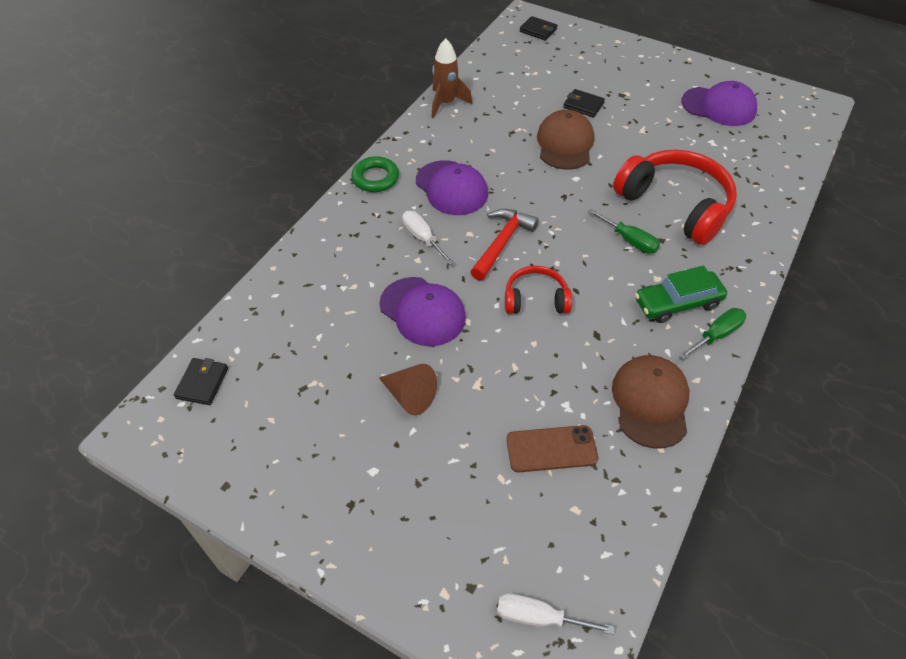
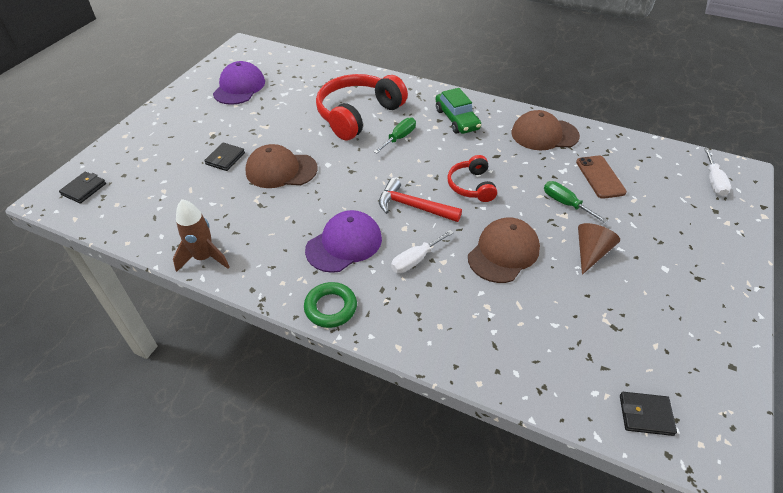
camera: 95 degrees left, 5 degrees down
purple cap [379,277,466,346] -> brown cap [468,217,540,283]
green screwdriver [678,308,746,359] -> green screwdriver moved to [544,181,608,223]

